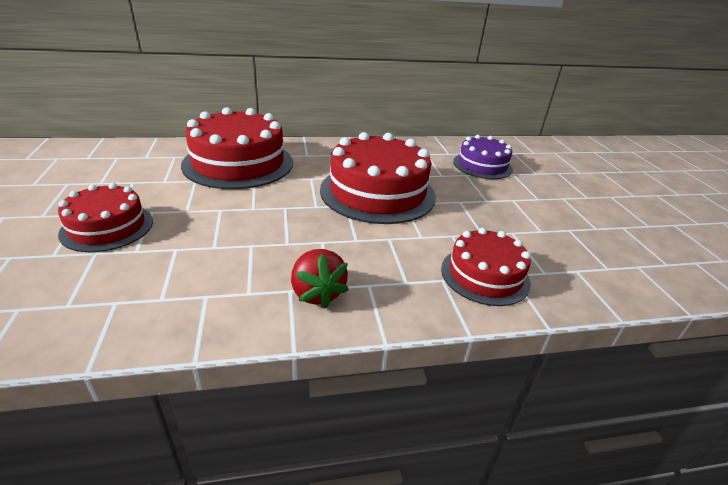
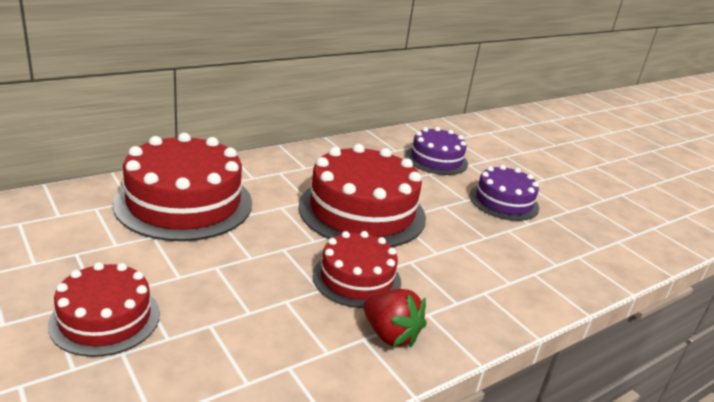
camera: 25 degrees left, 5 degrees down
red cake [441,228,531,306] -> red cake moved to [313,231,401,308]
none -> purple cake [469,165,539,221]

